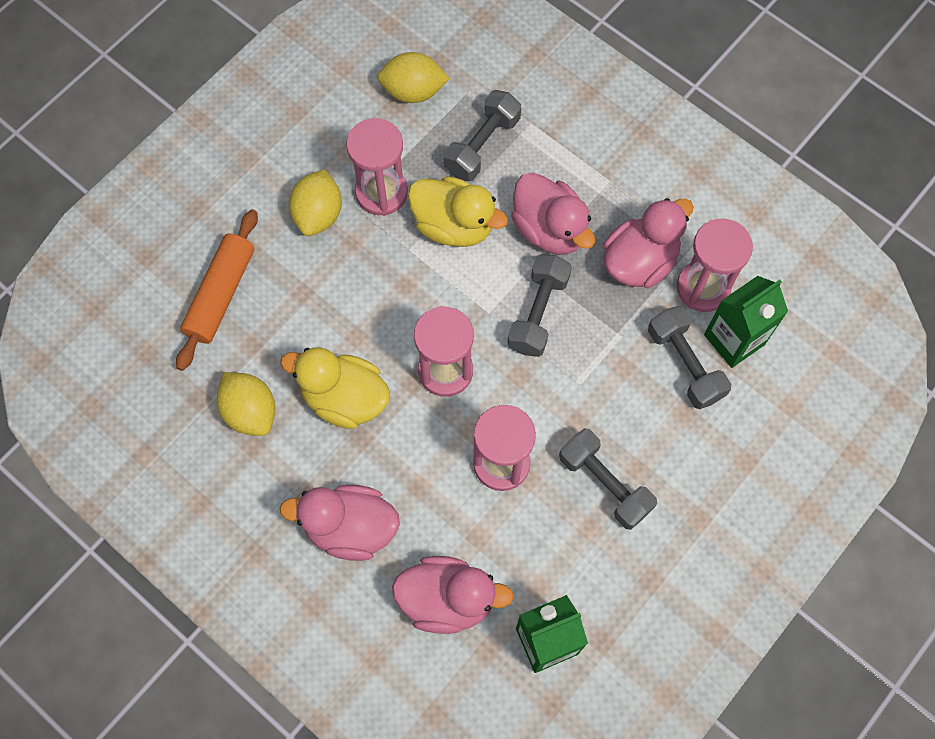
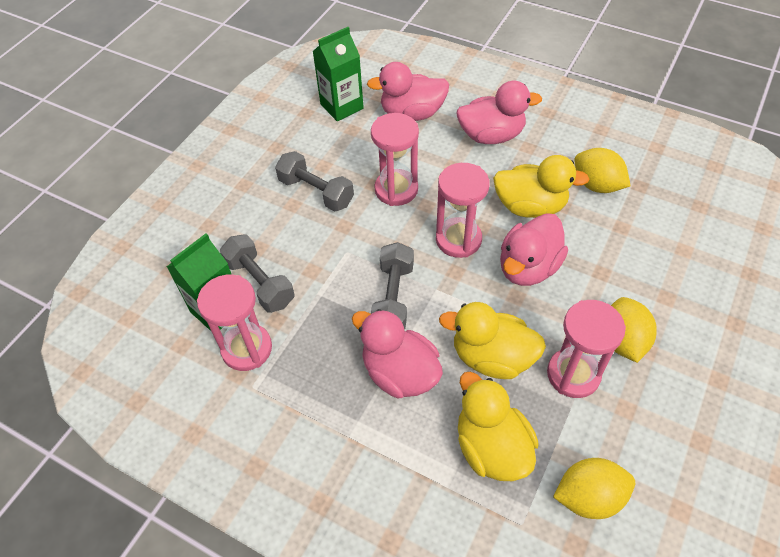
camera: 170 degrees right, 15 degrees down
orange rolling pin [176,209,258,371] -> none
grey dumbbell [444,90,521,181] -> yellow duck [458,372,539,481]
pink duck [603,198,693,288] -> pink duck moved to [500,213,568,286]

